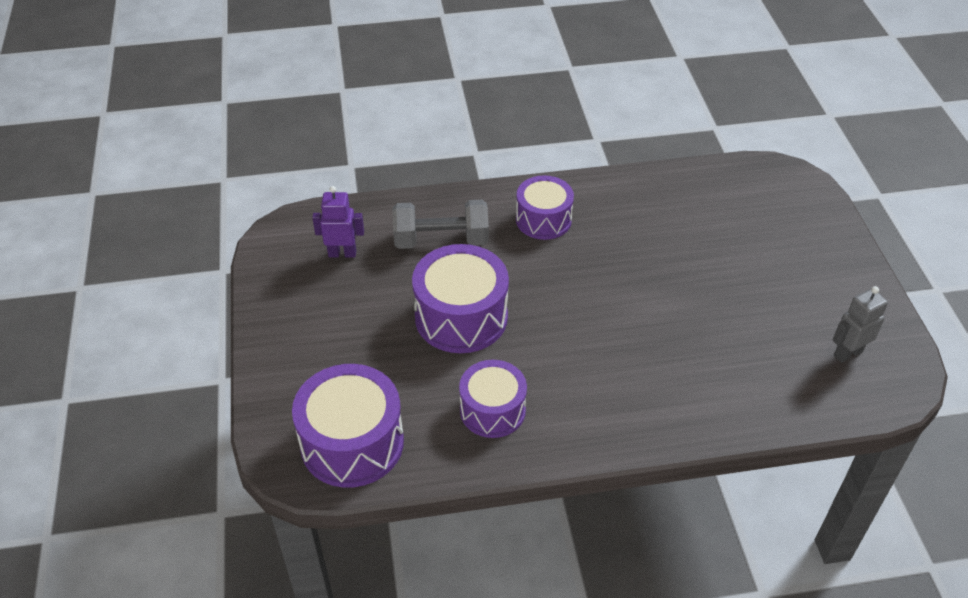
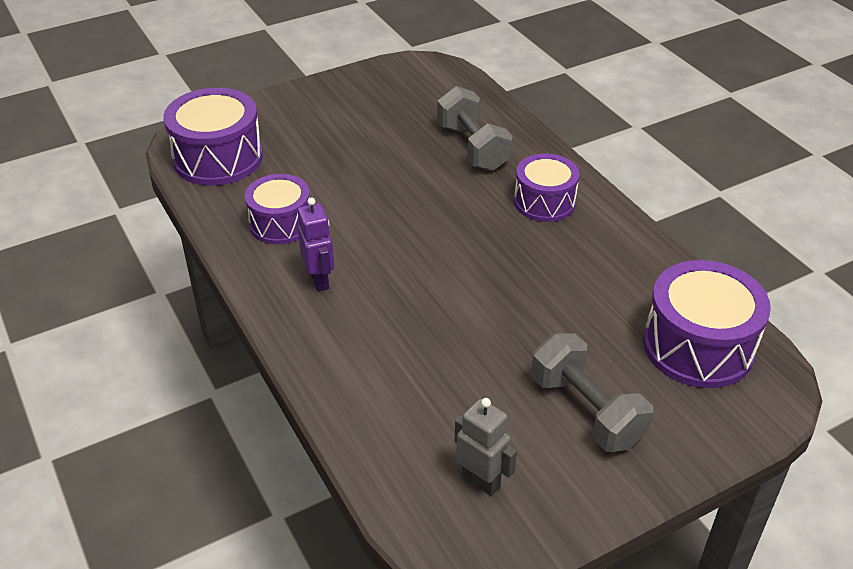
camera: 70 degrees right, 5 degrees down
purple robot [312,186,364,258] -> purple robot moved to [298,197,334,292]
purple drum [412,244,509,353] -> purple drum moved to [643,260,771,388]
none -> grey dumbbell [531,334,653,452]

